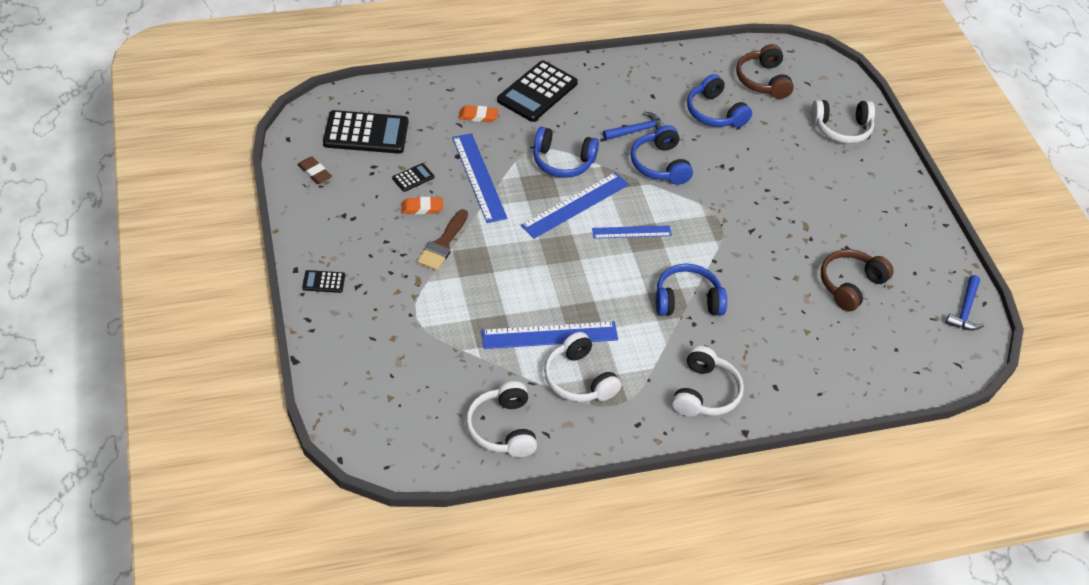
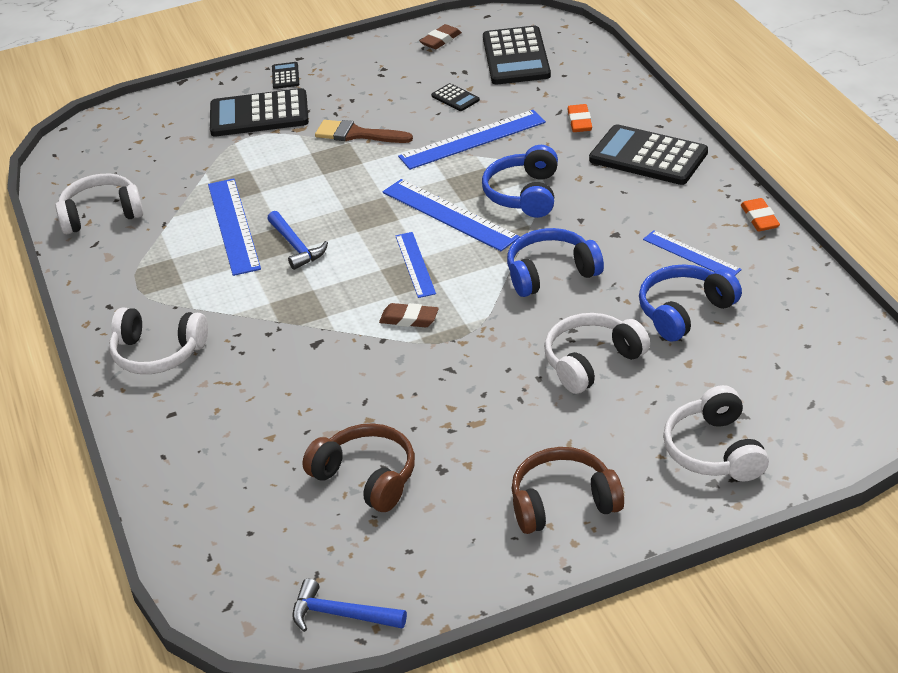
camera: 90 degrees right, 10 degrees down
orange eraser [401,197,443,214] -> orange eraser moved to [741,198,780,232]
white headphones [544,332,622,402] -> white headphones moved to [544,313,650,394]
blue hammer [603,111,665,140] -> blue hammer moved to [267,211,328,270]
blue headphones [656,263,727,316] -> none
brown headphones [736,44,794,99] -> brown headphones moved to [511,447,624,534]
none -> black calculator [210,88,309,137]
none -> brown eraser [379,303,439,327]
none -> blue ruler [643,230,742,275]

